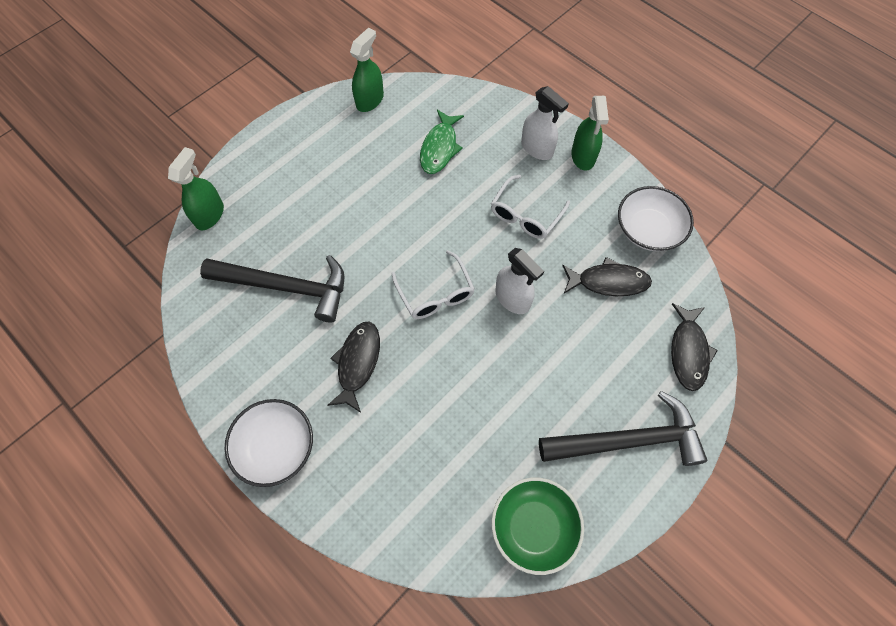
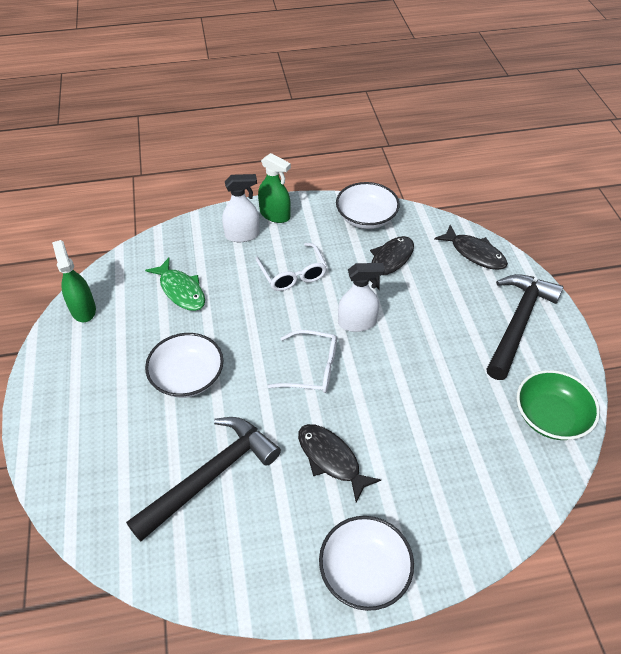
camera: 55 degrees left, 15 degrees down
green spray bottle [168,147,224,230] -> none
none -> white bowl [145,333,223,398]

